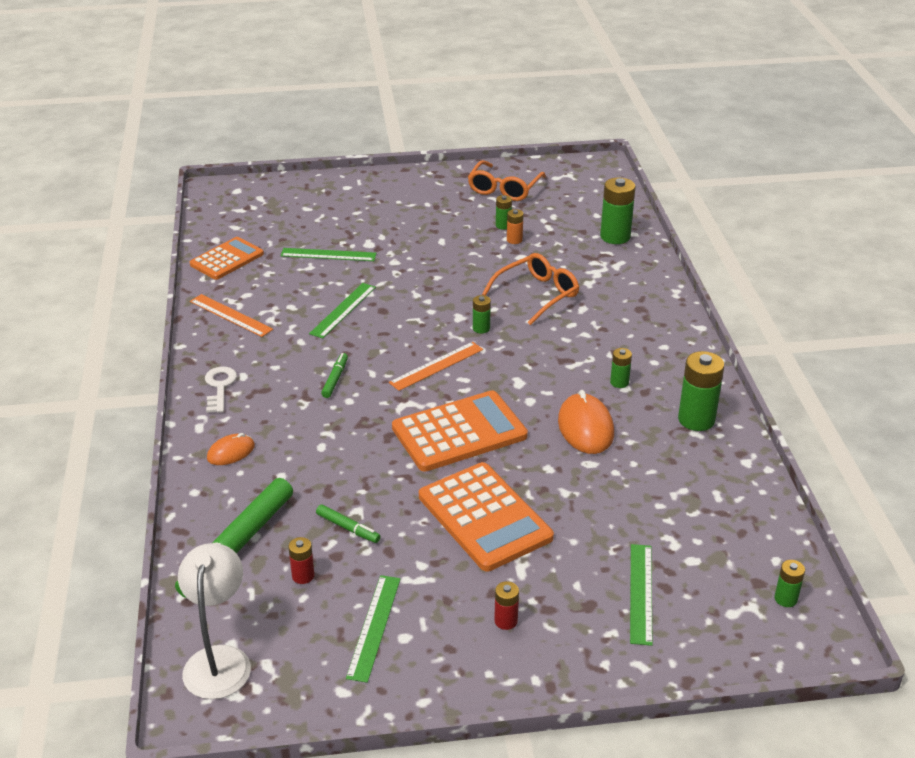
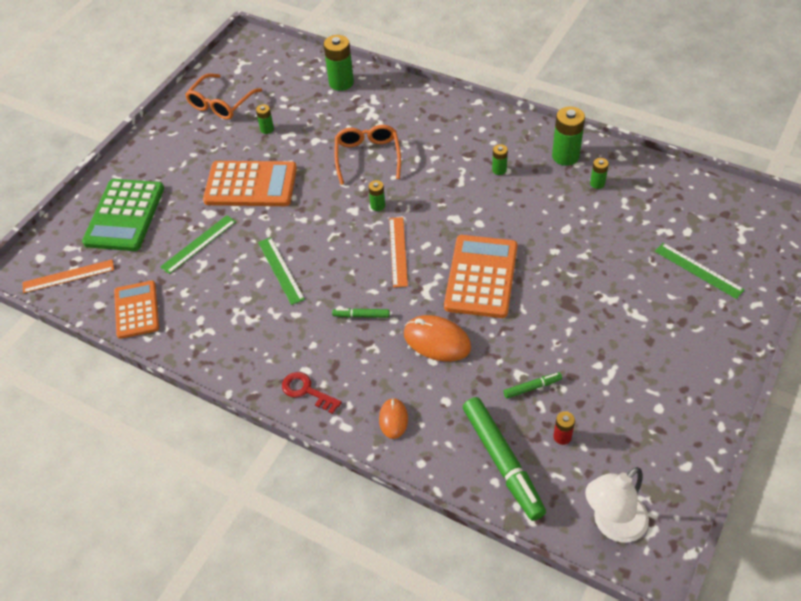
camera: 50 degrees left, 15 degrees up
white lamp [178,543,251,699] -> white lamp turned 75 degrees counterclockwise [585,467,649,543]
orange ruler [190,294,273,337] -> orange ruler moved to [22,260,114,293]
white key [205,367,237,413] -> red key [282,372,342,414]
green marker [321,353,348,398] -> green marker turned 45 degrees counterclockwise [332,308,390,318]
green ruler [346,575,400,683] -> none
orange calculator [419,462,554,571] -> orange calculator moved to [203,161,297,206]
orange glasses [468,160,546,201] -> orange glasses turned 60 degrees clockwise [185,73,262,120]
red battery [494,581,519,630] -> none
orange battery [507,209,523,244] -> none
orange mouse [558,390,614,454] -> orange mouse moved to [404,315,471,362]
green battery [774,560,805,607] -> green battery moved to [590,158,609,189]
none -> green calculator [82,179,164,251]

